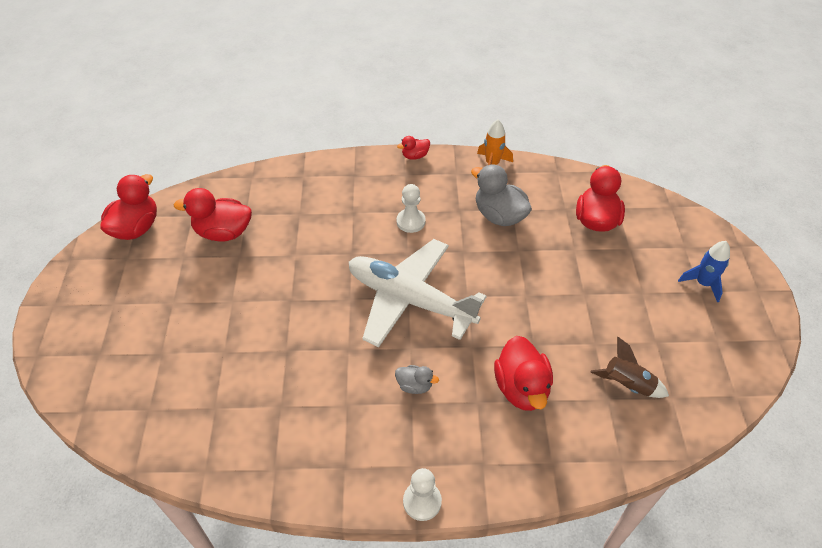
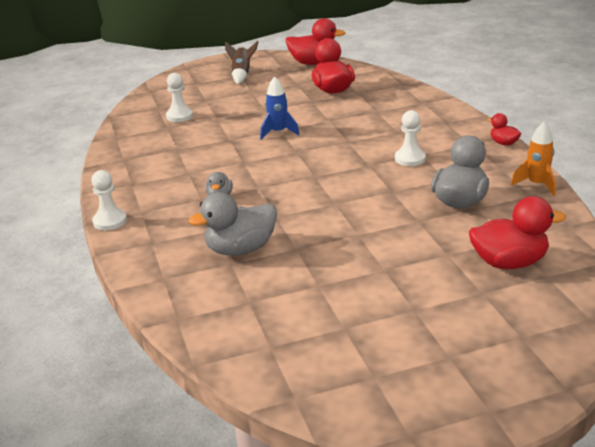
camera: 75 degrees right, 20 degrees down
white plane [349,239,487,348] -> none
red duck [494,336,553,411] -> grey duck [188,192,277,256]
brown rocket [591,337,669,398] -> brown rocket moved to [225,41,259,84]
blue rocket [678,241,730,302] -> blue rocket moved to [260,76,300,140]
none -> white pawn [166,73,193,122]

